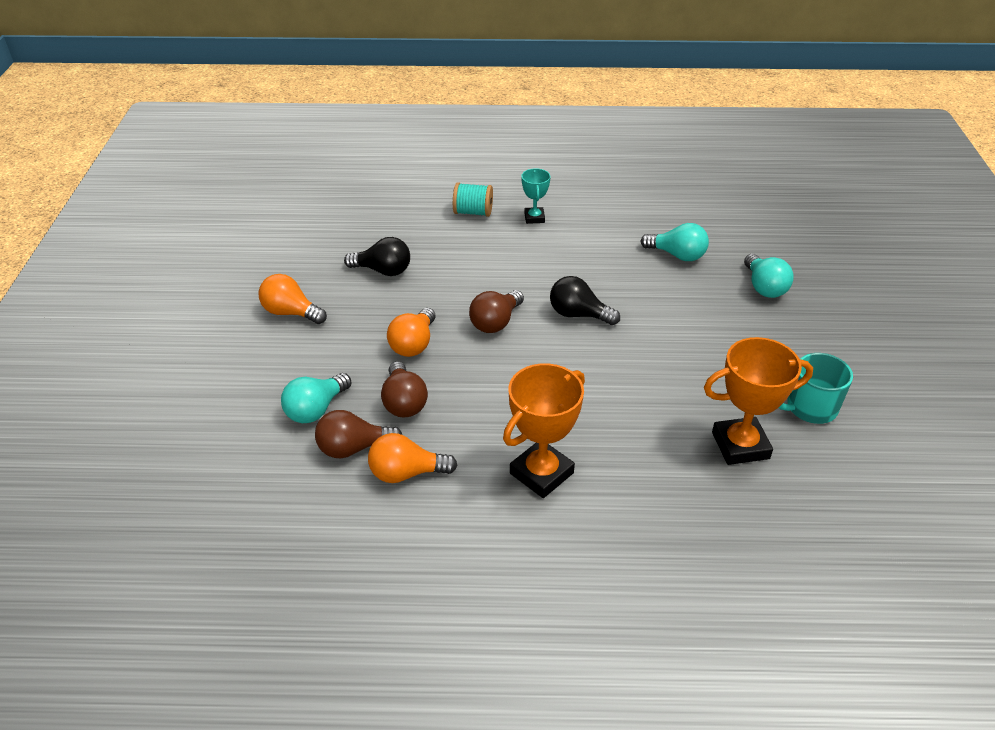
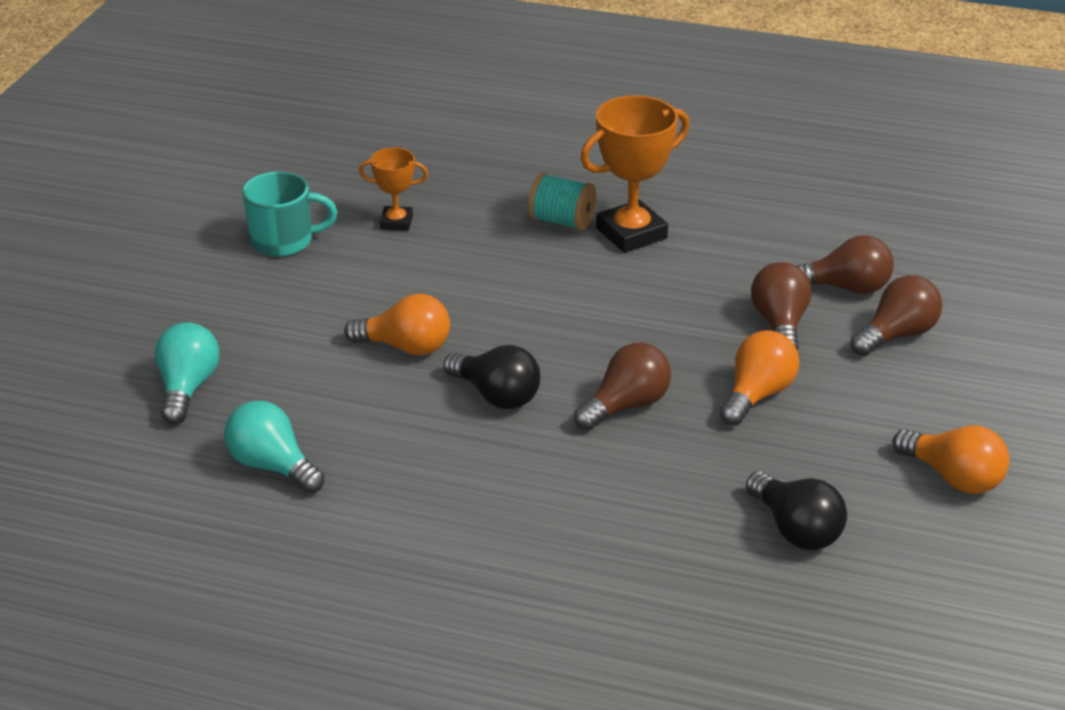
camera: 165 degrees left, 5 degrees down
turquoise light bulb [281,373,352,423] -> brown light bulb [850,275,942,356]
black light bulb [344,237,410,276] -> black light bulb turned 150 degrees counterclockwise [746,471,847,550]
orange light bulb [368,433,457,483] -> orange light bulb moved to [344,294,450,355]
turquoise spool [453,183,493,217] -> turquoise spool moved to [528,173,597,231]
turquoise trophy [521,168,550,224] -> none
orange trophy [704,337,813,465] -> orange trophy [359,147,428,231], size x0.56

